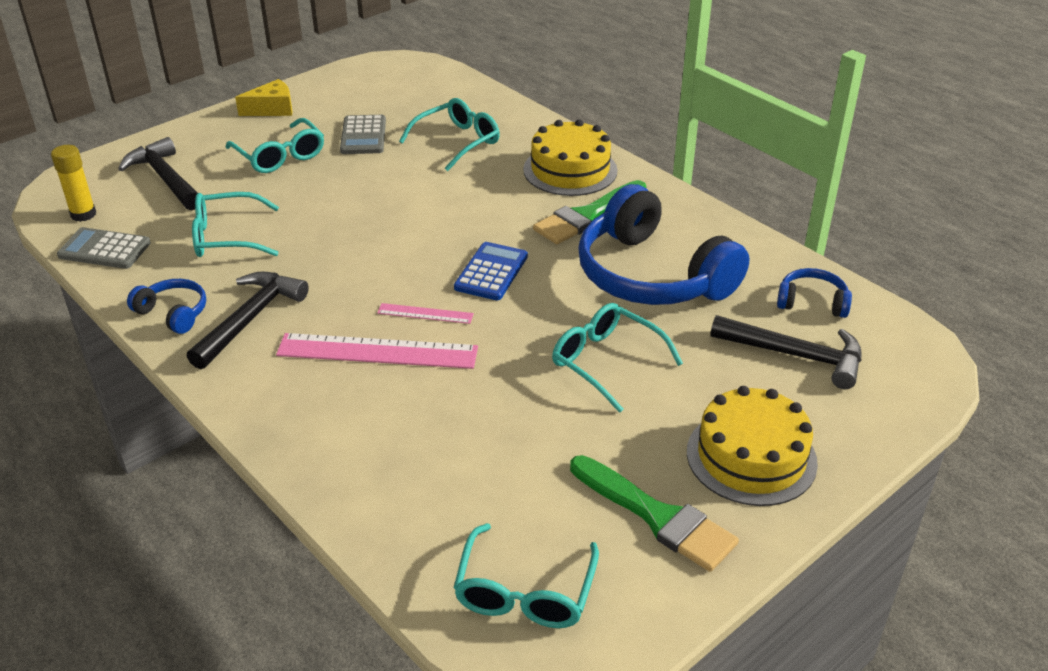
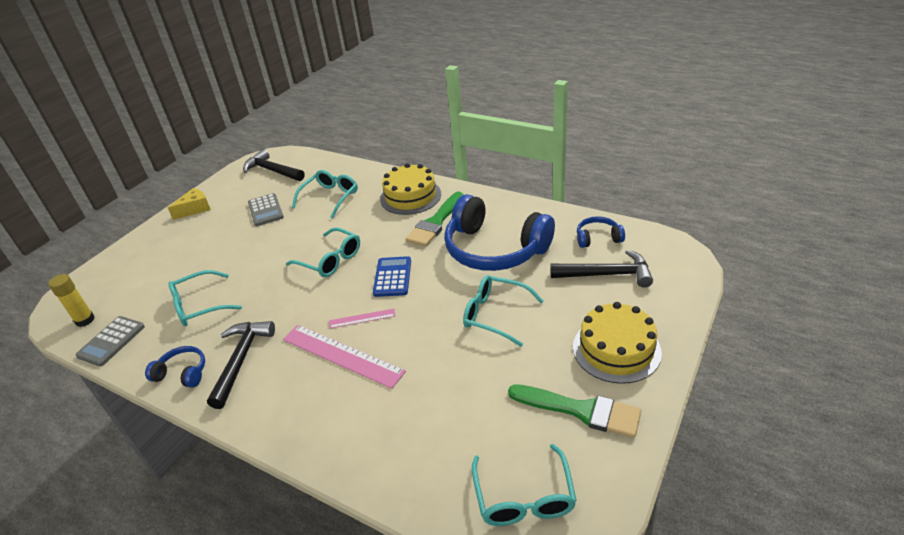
camera: 15 degrees left, 0 degrees up
grey calculator [57,227,151,269] -> grey calculator turned 60 degrees counterclockwise [76,316,145,366]
black hammer [118,137,198,210] -> black hammer moved to [243,149,305,181]
turquoise glasses [226,118,324,173] -> turquoise glasses moved to [286,227,360,277]
pink ruler [276,333,478,369] -> pink ruler turned 45 degrees clockwise [283,325,406,389]

